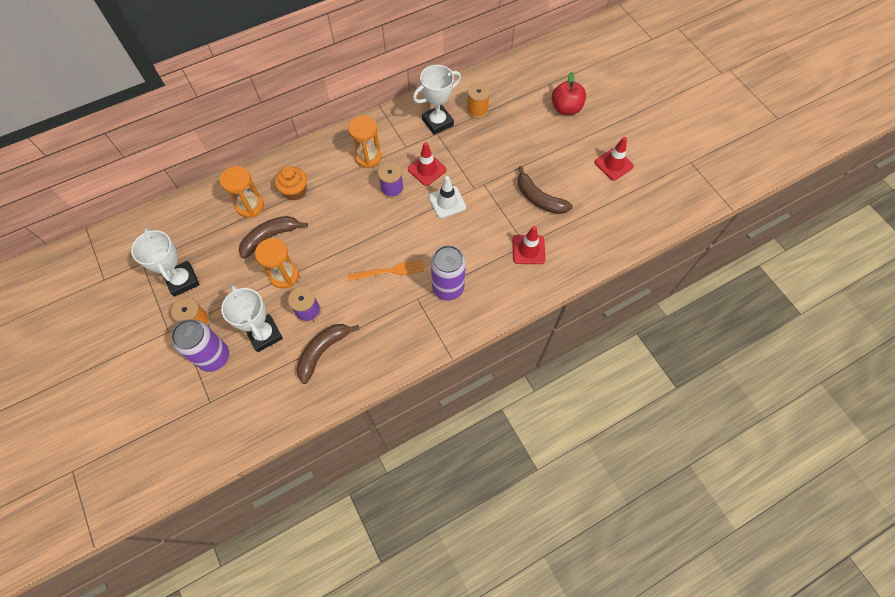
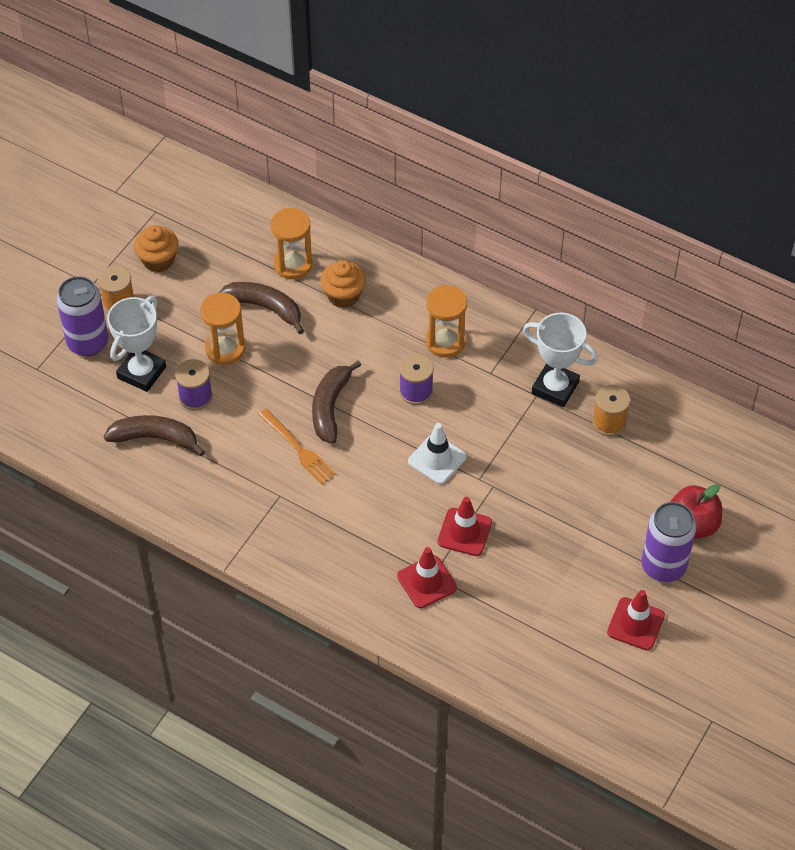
camera: 60 degrees right, 10 degrees down
white trophy [131,228,199,297] -> orange cupcake [134,225,179,272]
red traffic cone [408,142,446,186] -> red traffic cone moved to [437,497,492,556]
purple can [431,245,466,300] -> purple can moved to [642,502,696,582]
brown banana [518,166,573,214] -> brown banana moved to [312,361,361,444]

